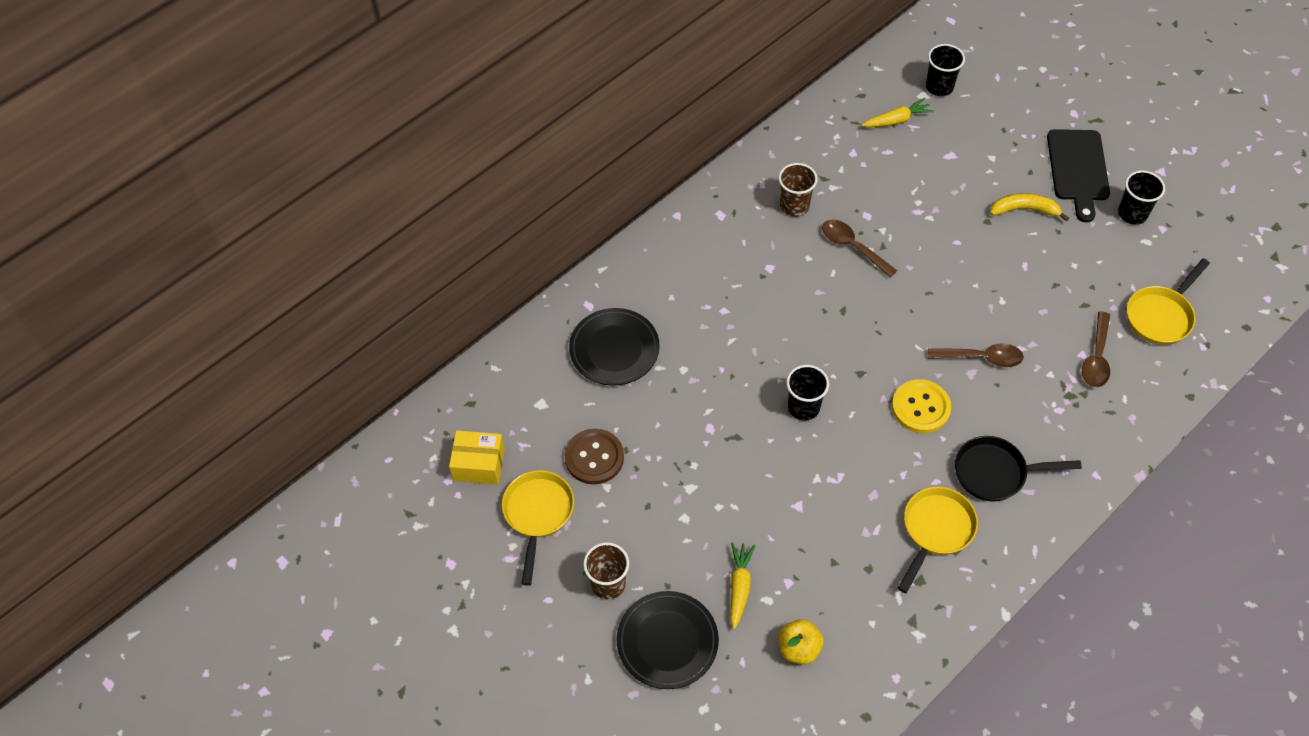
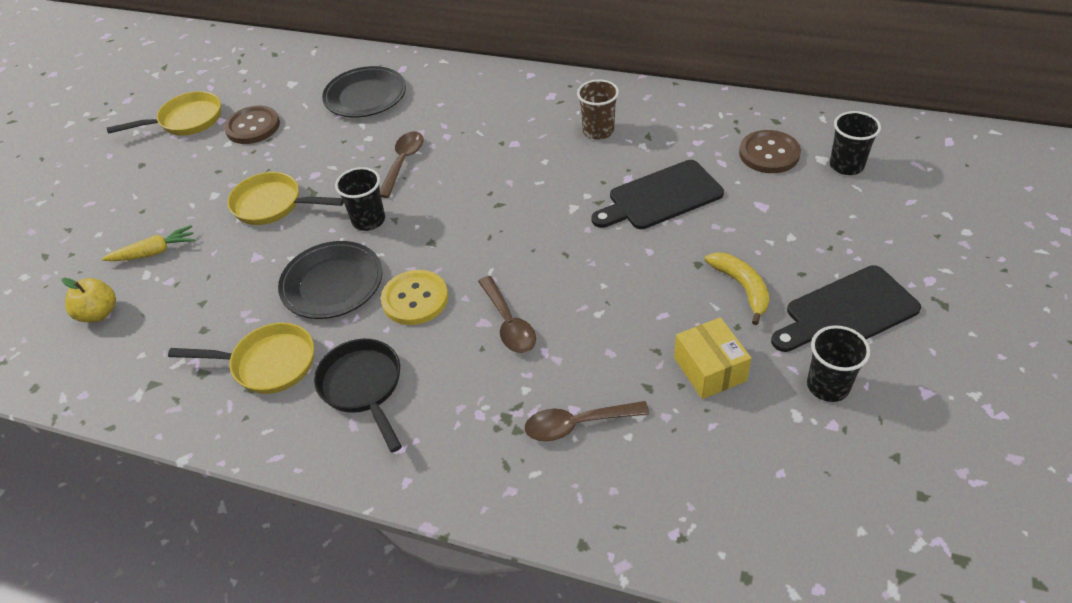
camera: 65 degrees right, 10 degrees down
yellow box [449,430,505,484] -> yellow box moved to [674,317,751,399]
brown cup [583,542,629,600] -> none
black plate [617,591,719,689] -> black plate moved to [278,241,382,319]
brown spoon [822,220,897,278] -> brown spoon moved to [380,131,424,198]
yellow carrot [861,98,934,127] -> brown button [739,130,801,173]
yellow pan [1127,258,1210,345] -> yellow pan moved to [227,172,344,225]
none -> black cutting board [591,160,724,229]

